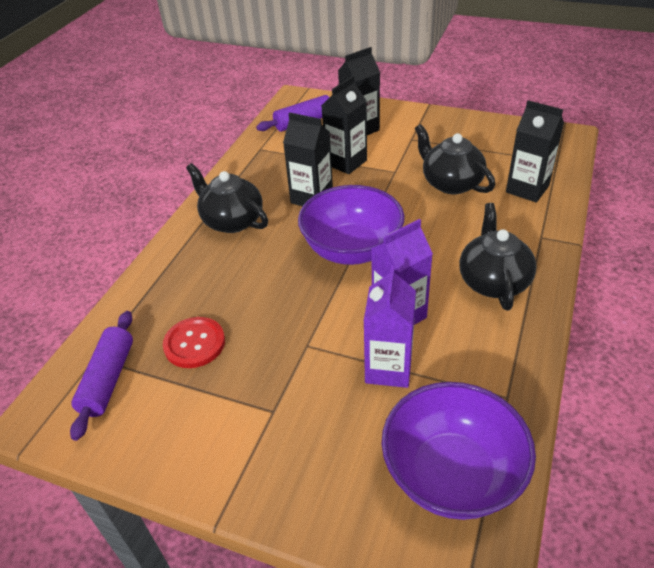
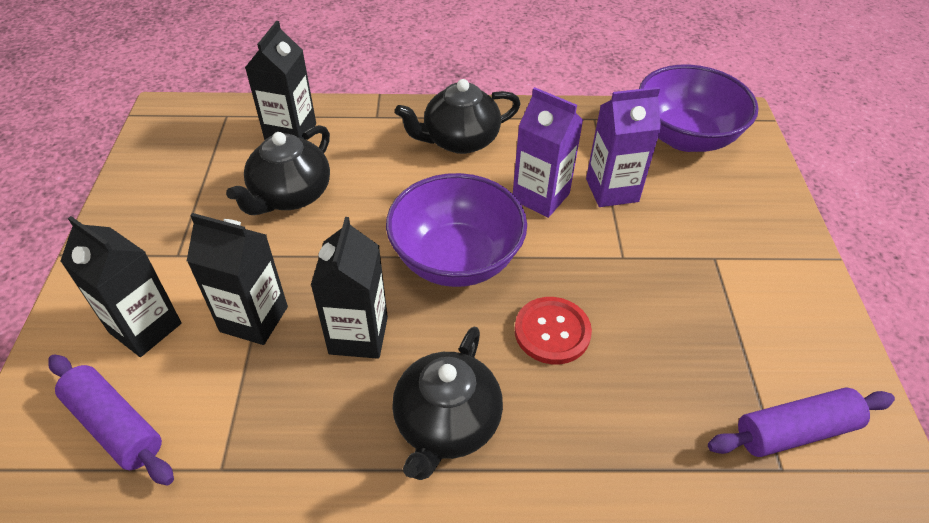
camera: 115 degrees left, 5 degrees up
red button [163,317,225,368] -> red button moved to [515,297,592,364]

